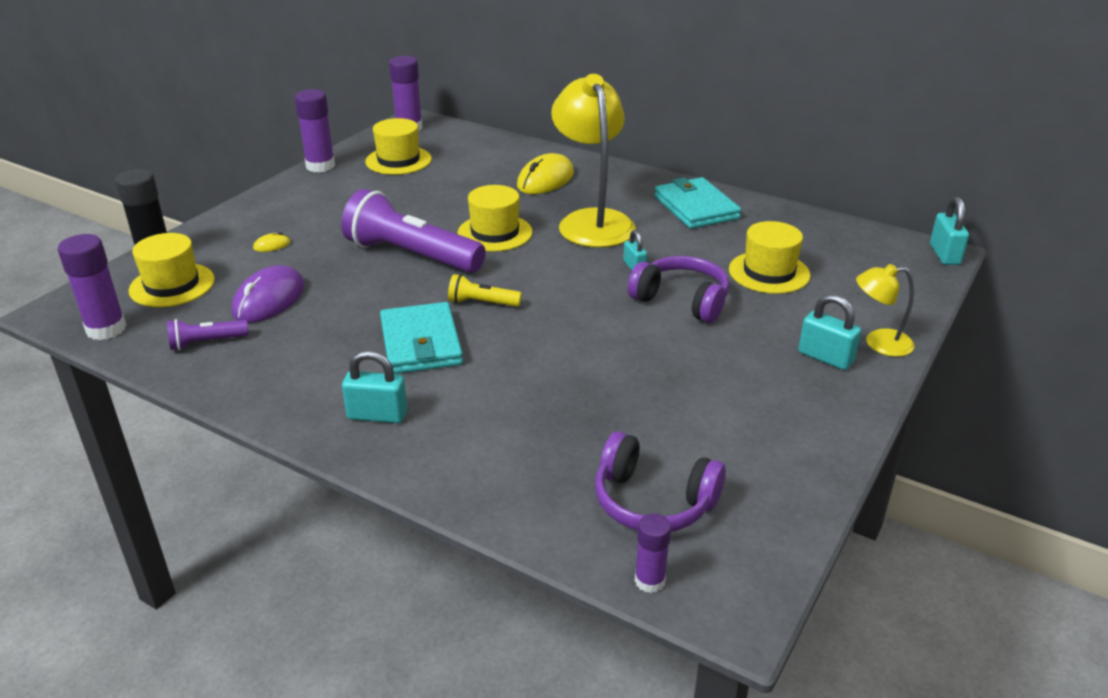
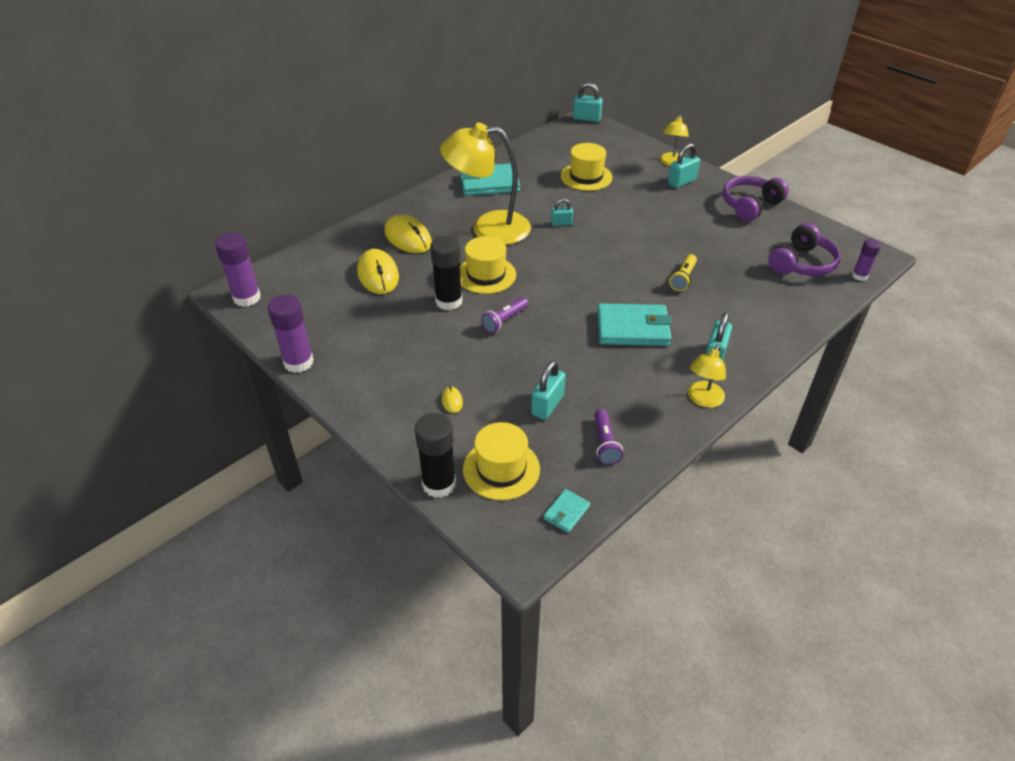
camera: 75 degrees left, 10 degrees up
purple glue stick [58,234,126,340] -> turquoise wallet [543,489,590,533]
purple mouse [232,265,304,323] -> turquoise padlock [531,361,566,420]
purple flashlight [341,189,485,273] -> purple flashlight [481,297,528,333], size x0.46
yellow hat [365,118,432,175] -> none
yellow flashlight [448,274,522,307] -> yellow flashlight moved to [669,254,697,291]
purple headphones [628,256,729,323] -> purple headphones moved to [723,176,789,222]
none -> yellow mouse [357,249,399,294]
none -> black glue stick [430,236,462,310]
none -> yellow lamp [688,345,726,408]

